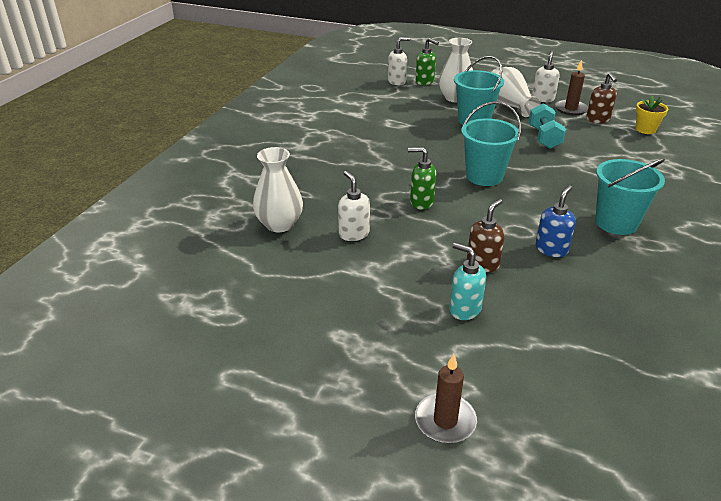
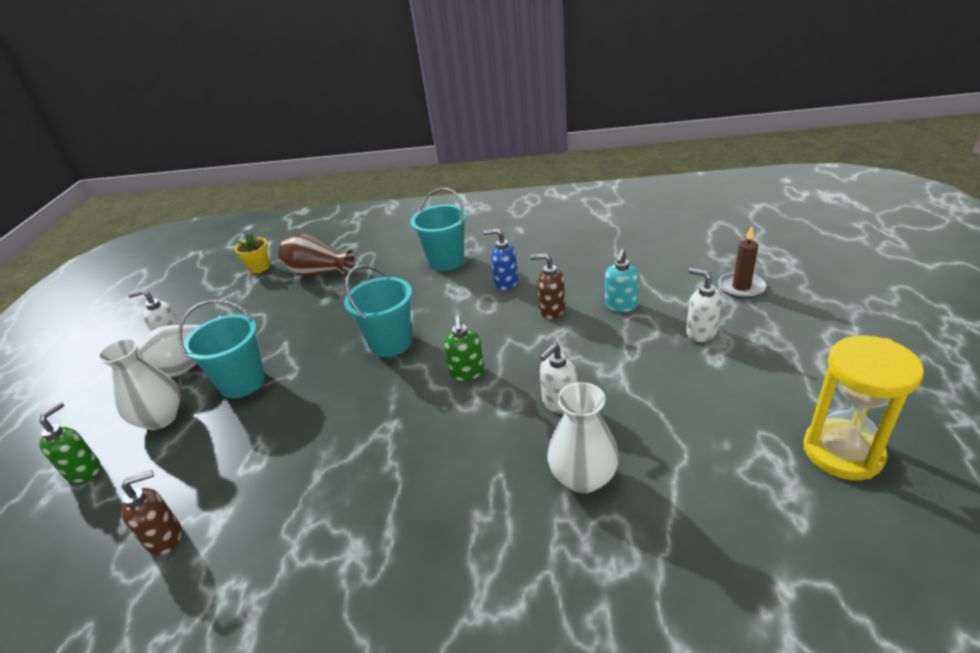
camera: 105 degrees left, 0 degrees up
white soap dispenser [388,37,410,85] -> white soap dispenser moved to [686,268,722,342]
turquoise dumbbell [529,103,566,149] -> none
brown candle [555,60,588,116] -> none
brown soap dispenser [586,72,617,123] -> brown soap dispenser moved to [121,470,182,556]
none -> brown vase [278,233,354,277]
none -> yellow hourglass [803,335,924,480]

